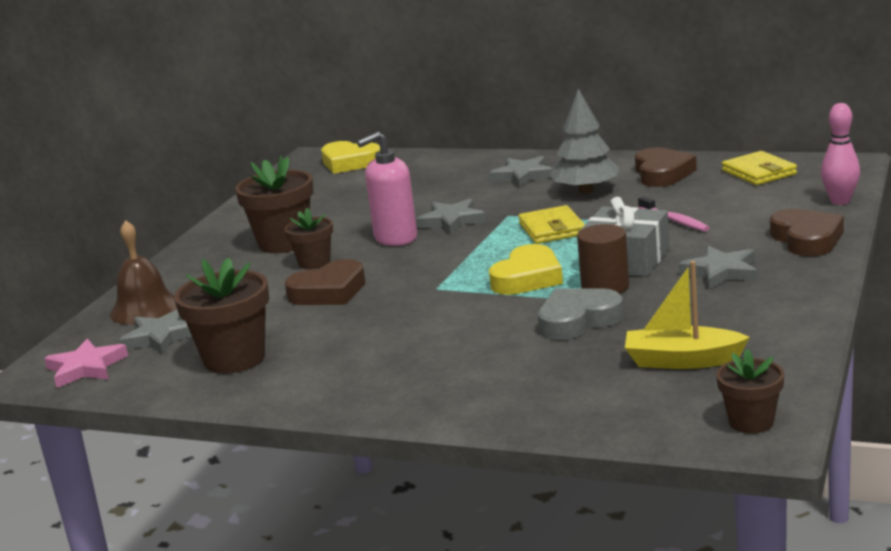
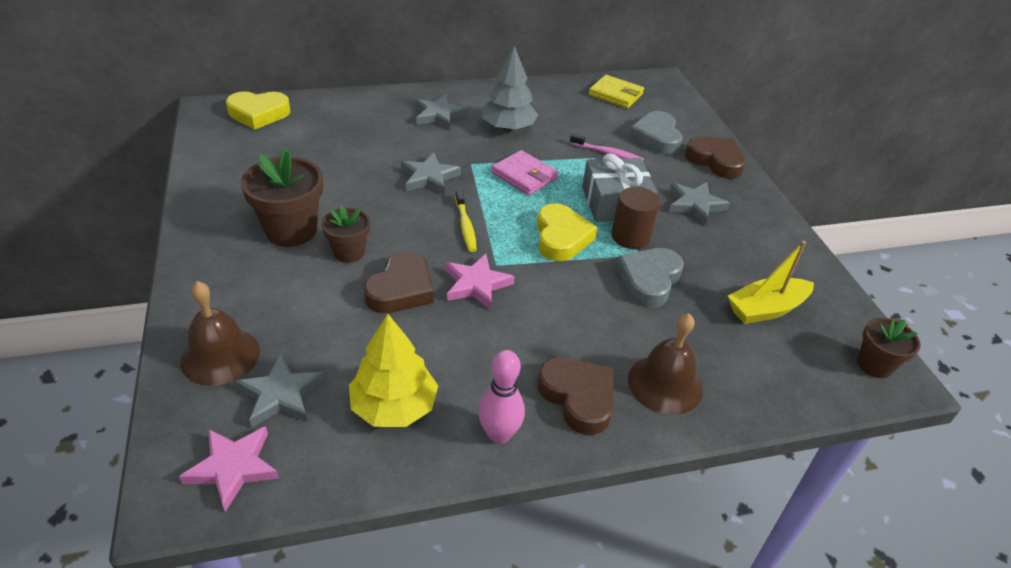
camera: 40 degrees left, 20 degrees up
brown flower pot [174,258,269,374] -> yellow tree [349,314,438,427]
pink soap dispenser [357,132,417,246] -> none
yellow wallet [518,205,585,244] -> pink wallet [491,150,559,195]
brown heart [635,147,697,187] -> brown heart moved to [537,357,614,435]
pink bowling pin [821,103,860,205] -> pink bowling pin moved to [478,350,525,444]
none -> pink star [445,254,515,310]
none -> yellow toothbrush [455,189,477,252]
none -> brown bell [628,313,703,415]
none -> grey heart [629,111,683,155]

